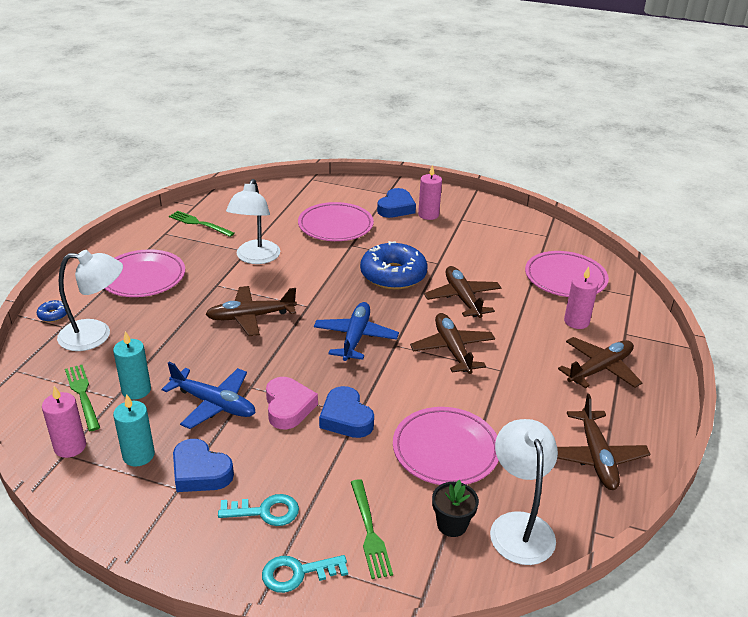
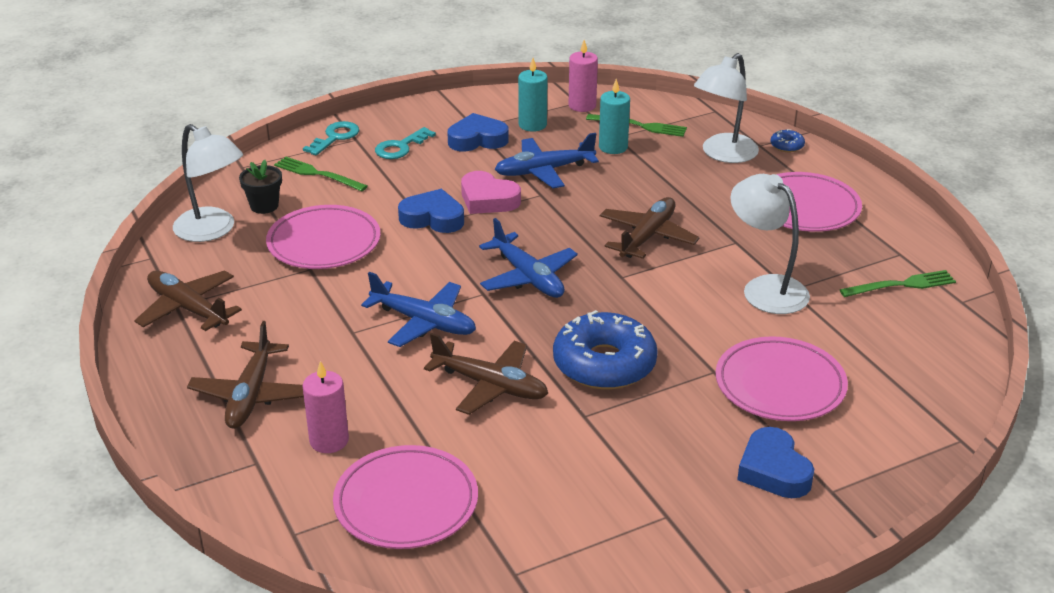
camera: 135 degrees right, 0 degrees up
brown plane [410,313,495,374] -> blue plane [361,272,476,347]
pink candle [418,165,442,220] -> none

